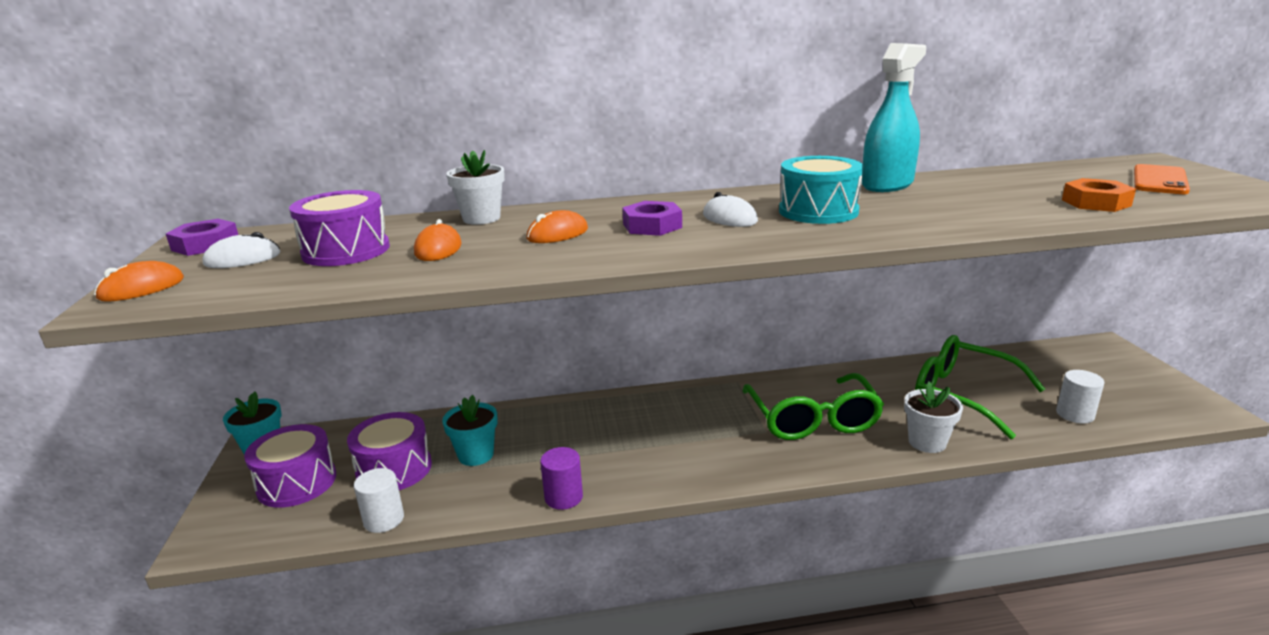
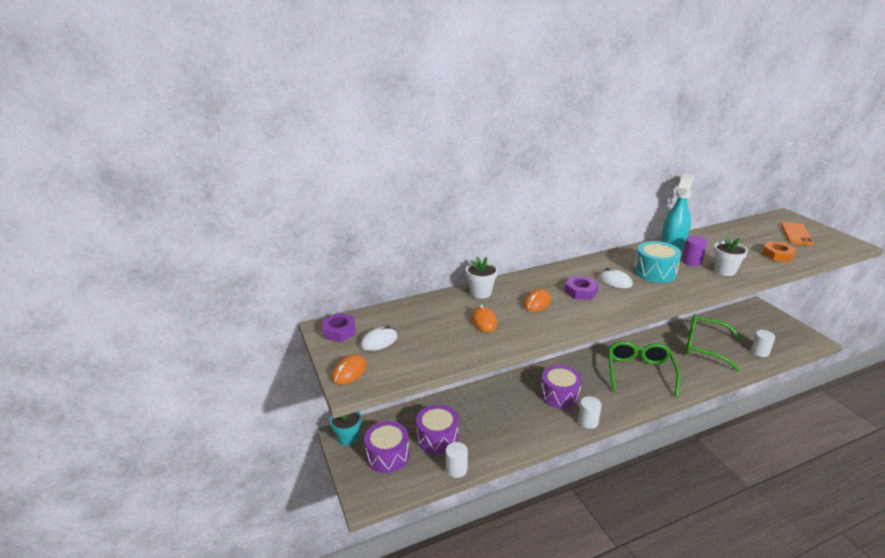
camera: 15 degrees left, 5 degrees up
purple drum [289,190,390,266] -> purple drum moved to [540,365,582,409]
turquoise flower pot [442,395,498,466] -> none
purple cylinder [540,447,583,510] -> purple cylinder moved to [682,236,707,266]
green glasses [742,373,884,440] -> green glasses turned 150 degrees counterclockwise [608,341,680,397]
white flower pot [904,381,963,453] -> white flower pot moved to [714,236,748,276]
none -> white cylinder [578,396,601,429]

